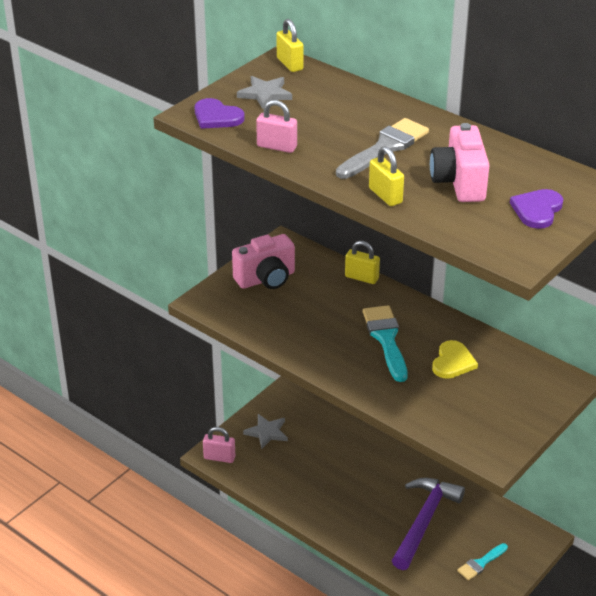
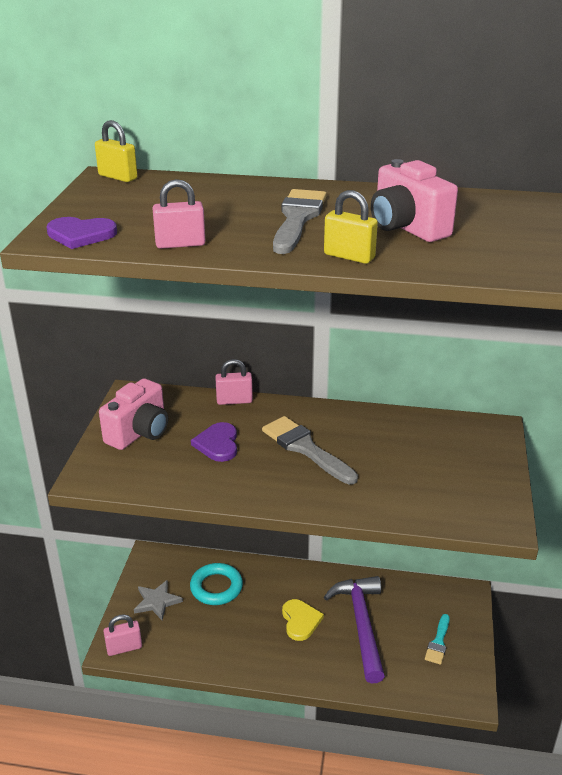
camera: 30 degrees left, 5 degrees down
grey star [237,76,292,109] -> none
yellow padlock [345,241,380,284] -> pink padlock [215,359,253,405]
turquoise brush [363,305,407,382] -> grey brush [262,416,358,484]
yellow heart [432,340,478,379] -> yellow heart moved to [282,599,324,641]
purple heart [510,189,563,229] -> purple heart moved to [191,422,237,462]
none -> turquoise ring [190,563,243,605]

